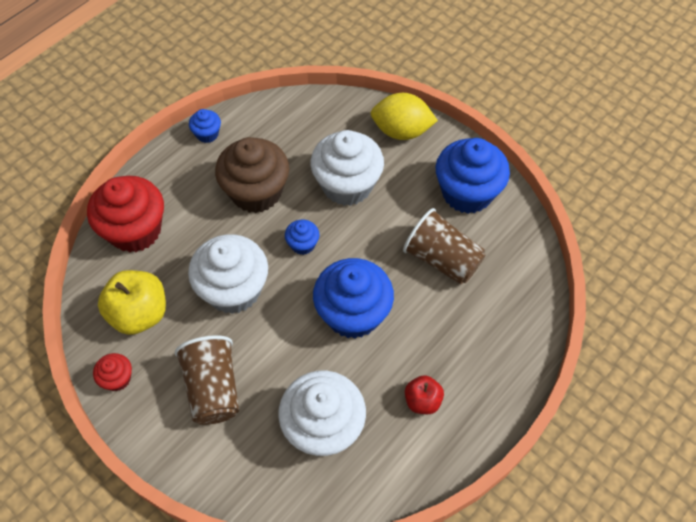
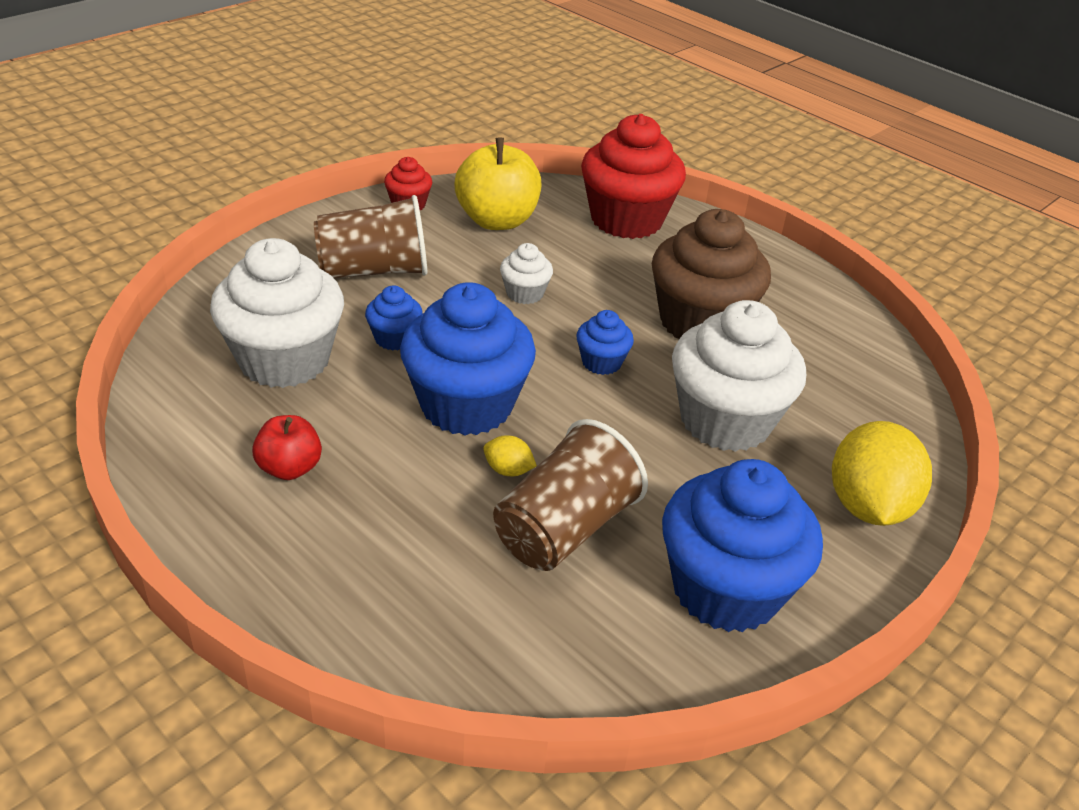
camera: 90 degrees right, 20 degrees down
white cupcake [188,234,268,314] -> white cupcake [500,243,553,304], size x0.46
blue cupcake [189,109,221,143] -> blue cupcake moved to [365,285,423,350]
none -> yellow lemon [483,435,537,476]

